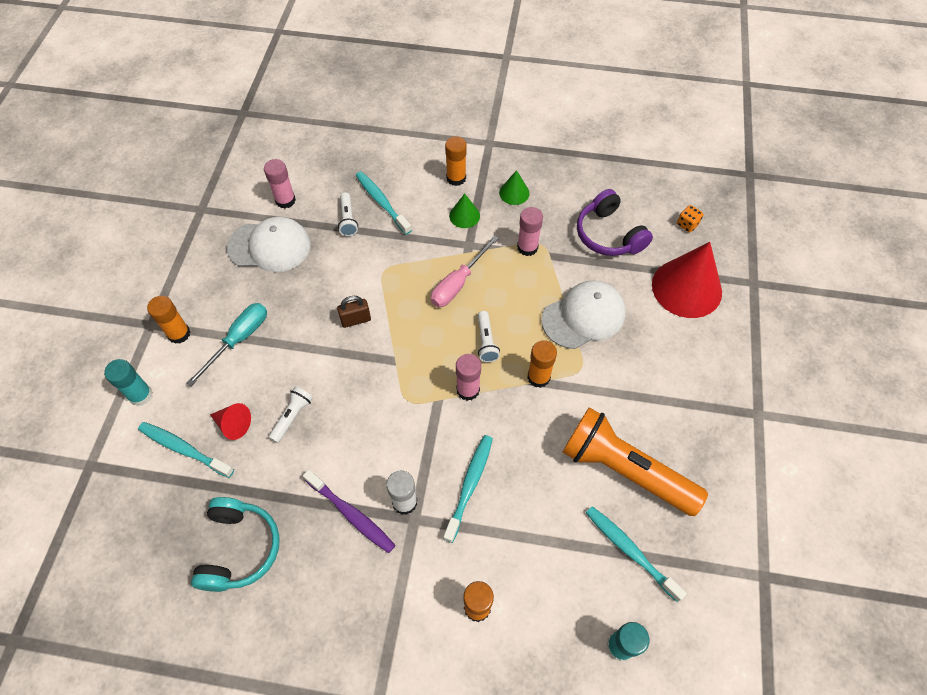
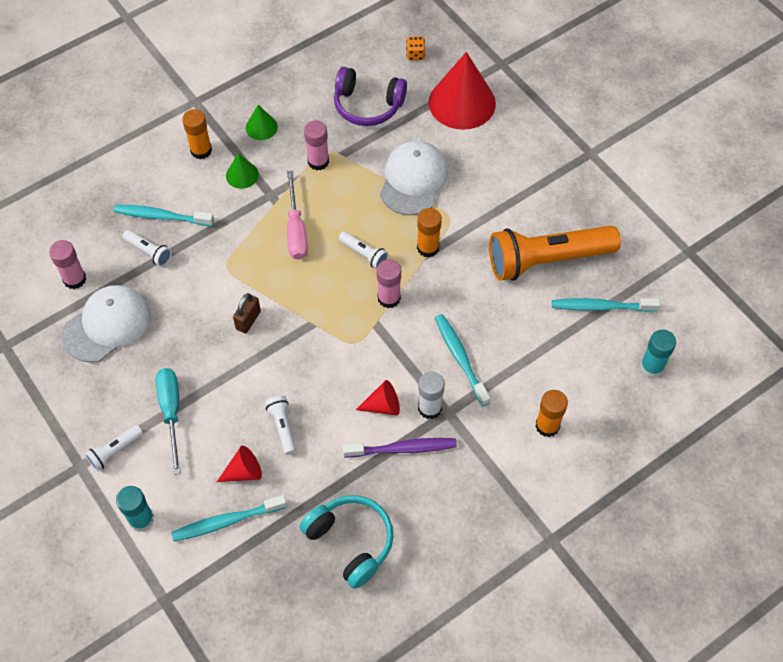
camera: 45 degrees left, 0 degrees up
orange glue stick [147,296,191,344] -> white flashlight [85,425,143,472]
none -> red cone [356,380,400,416]

